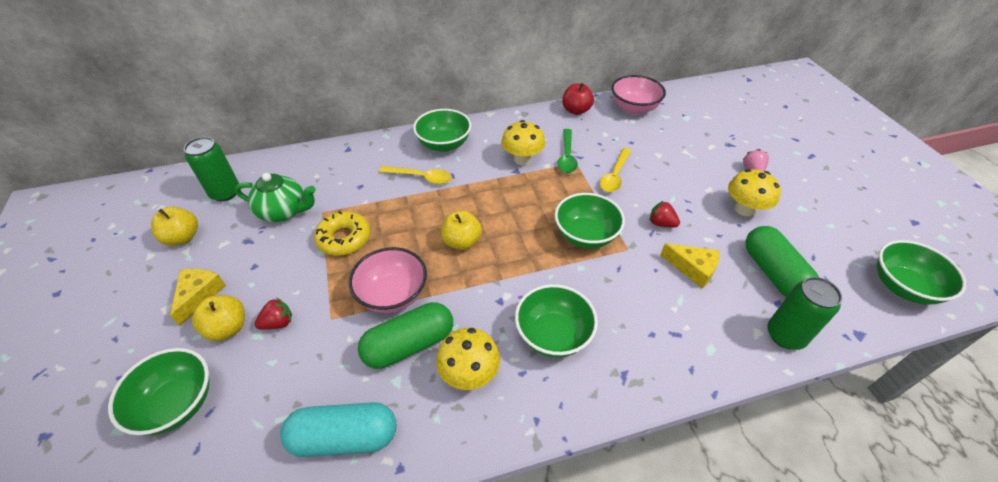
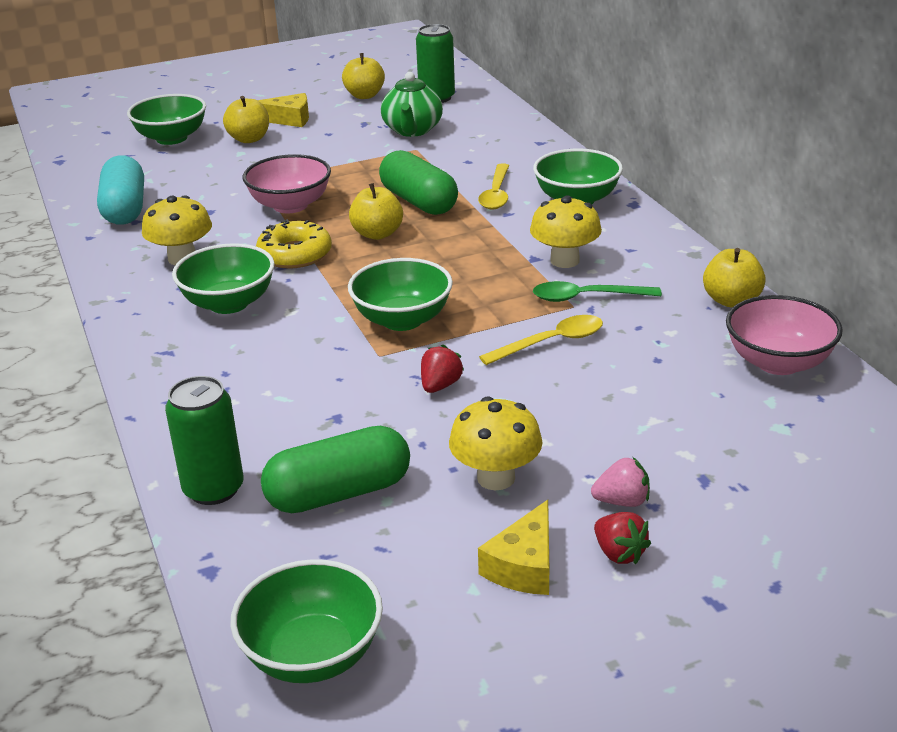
camera: 85 degrees right, 15 degrees down
red strawberry [255,298,292,330] -> red strawberry moved to [594,512,651,564]
yellow donut [314,211,370,256] -> yellow donut moved to [256,219,332,269]
green capsule [358,302,453,369] -> green capsule moved to [379,150,458,215]
red apple [562,83,594,115] -> yellow apple [703,248,766,308]
yellow spoon [600,148,631,192] -> yellow spoon turned 135 degrees clockwise [479,315,603,365]
yellow cheese [660,243,720,288] -> yellow cheese moved to [478,500,549,595]

